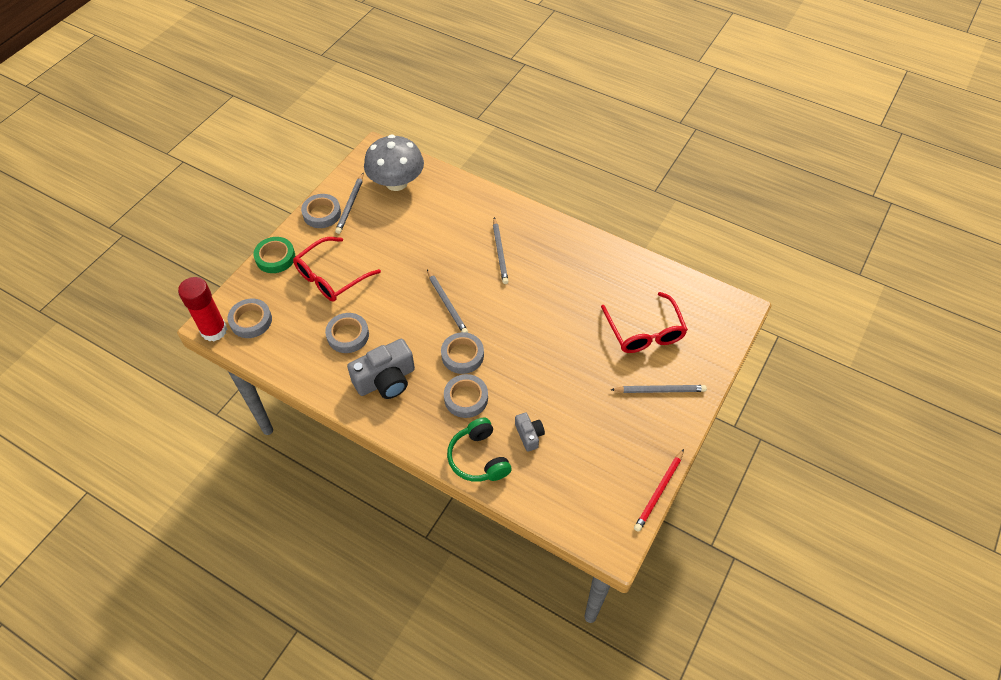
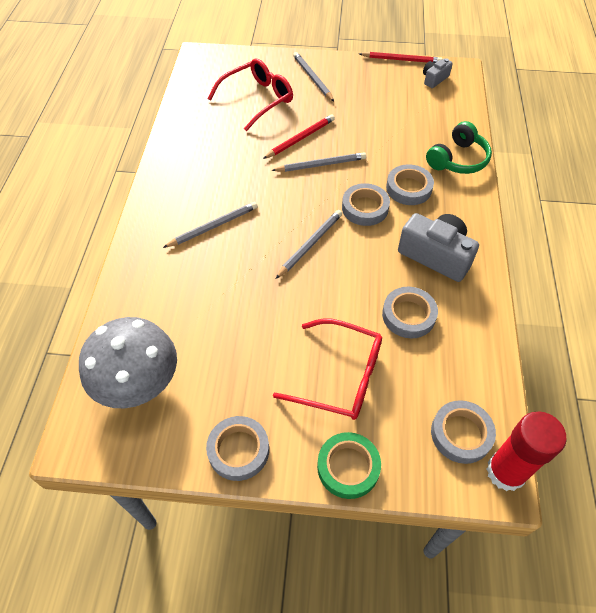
camera: 115 degrees left, 0 degrees up
grey pencil [335,173,363,234] -> grey pencil moved to [271,152,366,172]
grey camera [515,412,545,452] -> grey camera moved to [423,58,453,88]
none -> red pencil [263,114,335,159]

